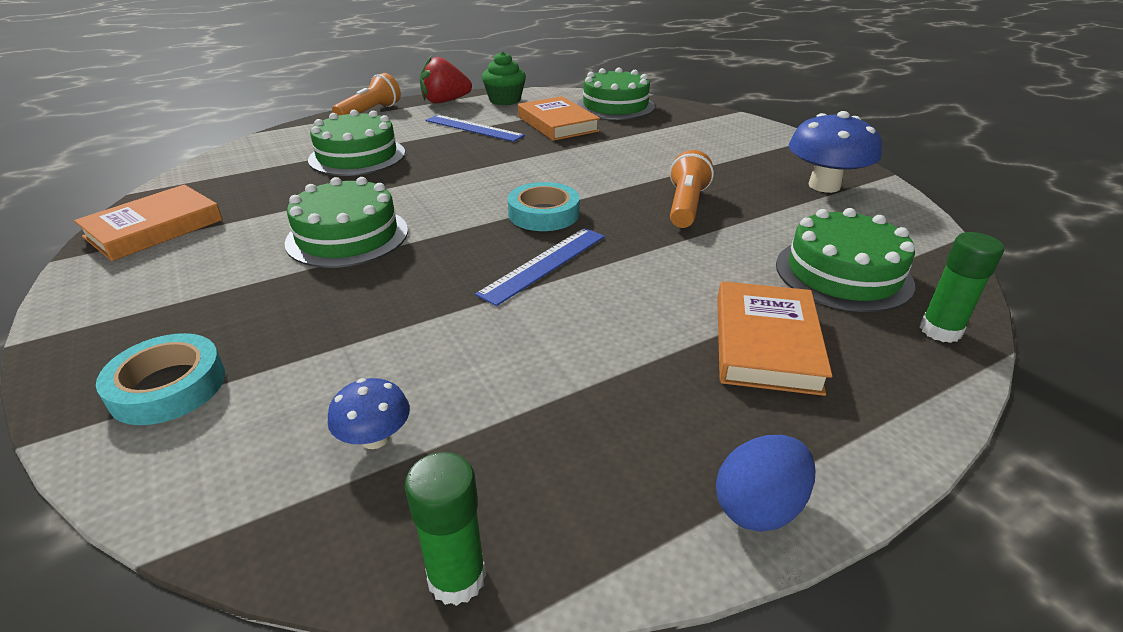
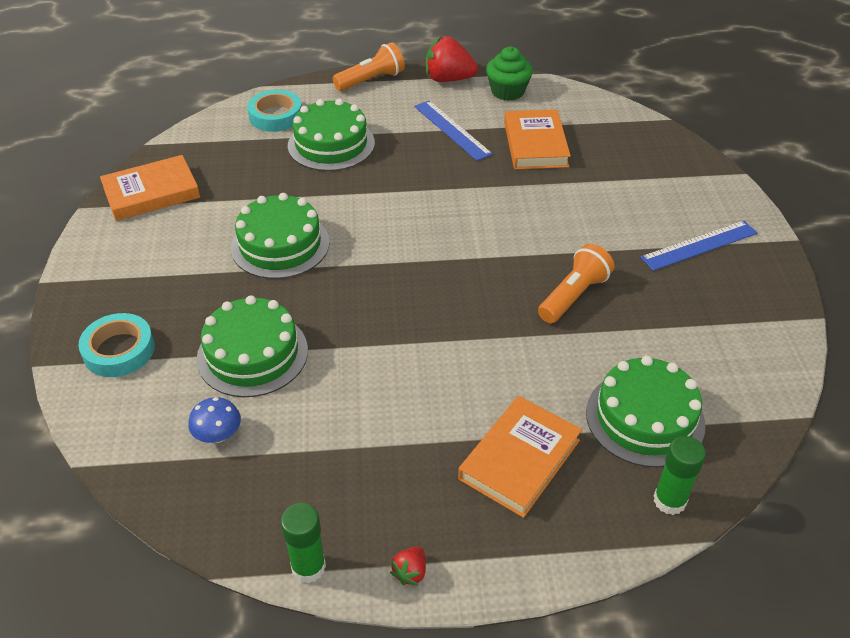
camera: 25 degrees right, 10 degrees up
green glue stick [405,452,486,606] -> green glue stick moved to [281,503,326,583]
blue ruler [475,228,605,306] -> blue ruler moved to [640,221,757,271]
turquoise tape [508,182,580,231] -> turquoise tape moved to [247,90,302,132]
green cake [577,68,655,120] -> green cake moved to [197,295,308,397]
blue egg [716,435,816,532] -> red strawberry [390,547,426,586]
blue mushroom [789,111,882,193] -> none

